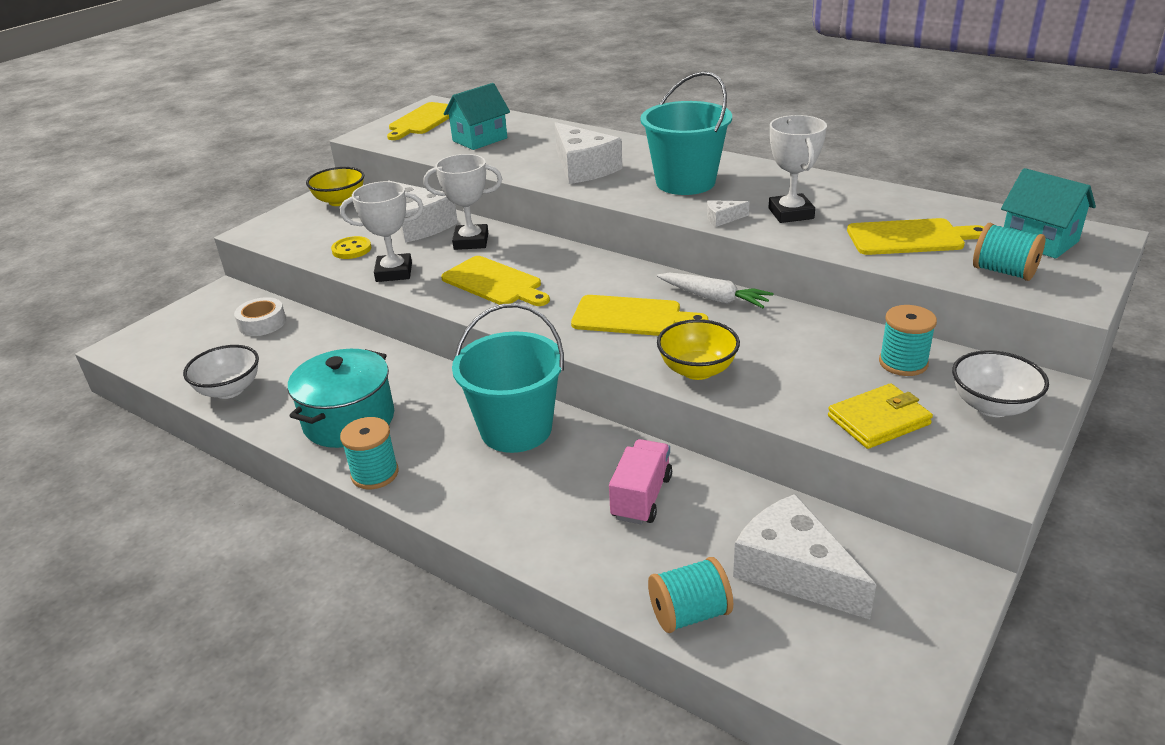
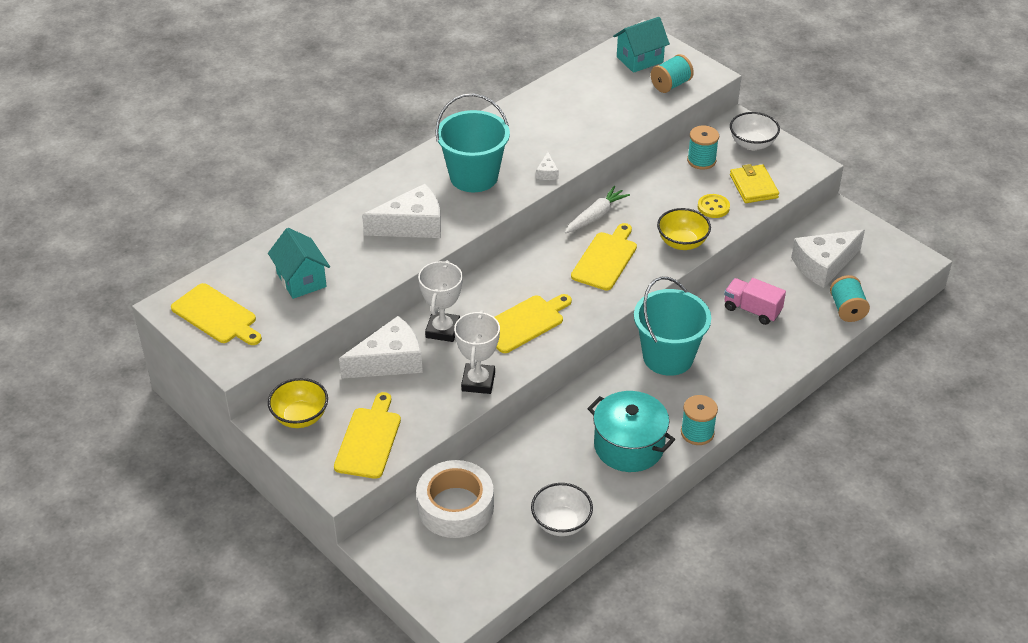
camera: 80 degrees left, 10 degrees up
white tape [234,297,286,336] -> white tape [416,460,494,538], size x1.75
yellow button [331,236,372,259] -> yellow button moved to [698,194,730,218]
white trophy [768,115,827,223] -> none
yellow cutting board [847,218,984,255] -> yellow cutting board moved to [334,392,401,479]

